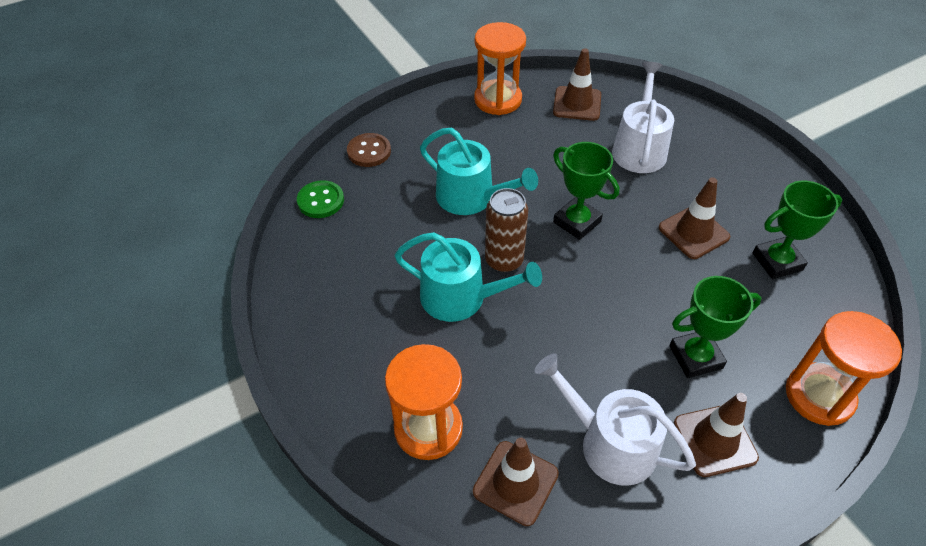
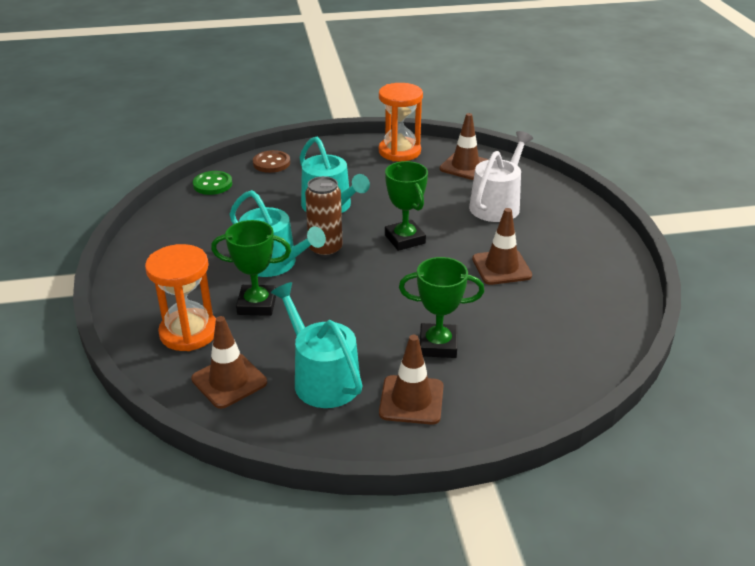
camera: 20 degrees right, 15 degrees down
white watering can [535,353,696,486] -> turquoise watering can [271,282,363,408]
green trophy [752,181,842,279] -> green trophy moved to [211,220,291,316]
orange hourglass [786,311,902,426] -> none

